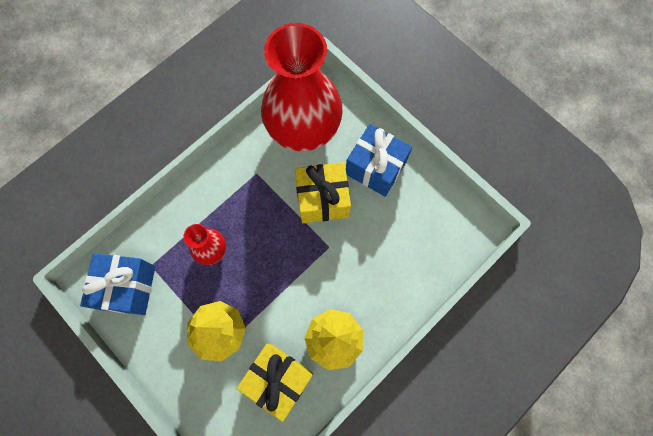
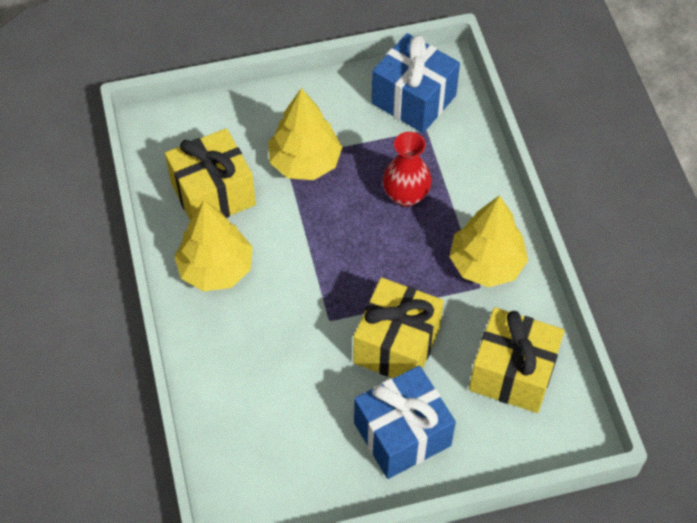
camera: 120 degrees right, 15 degrees down
red vase [261,23,343,152] -> yellow gift [469,307,565,413]
none -> yellow tree [449,195,528,287]

